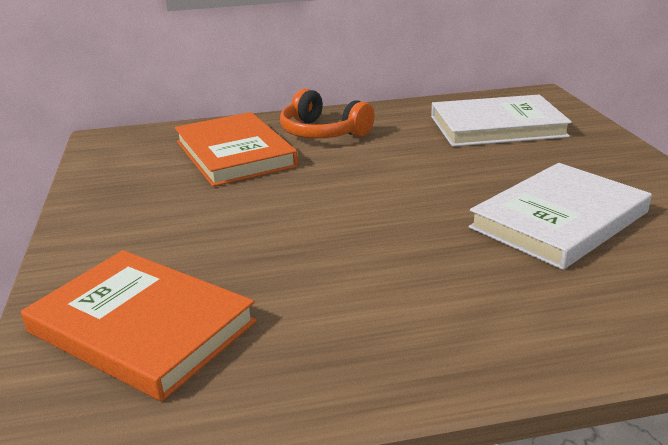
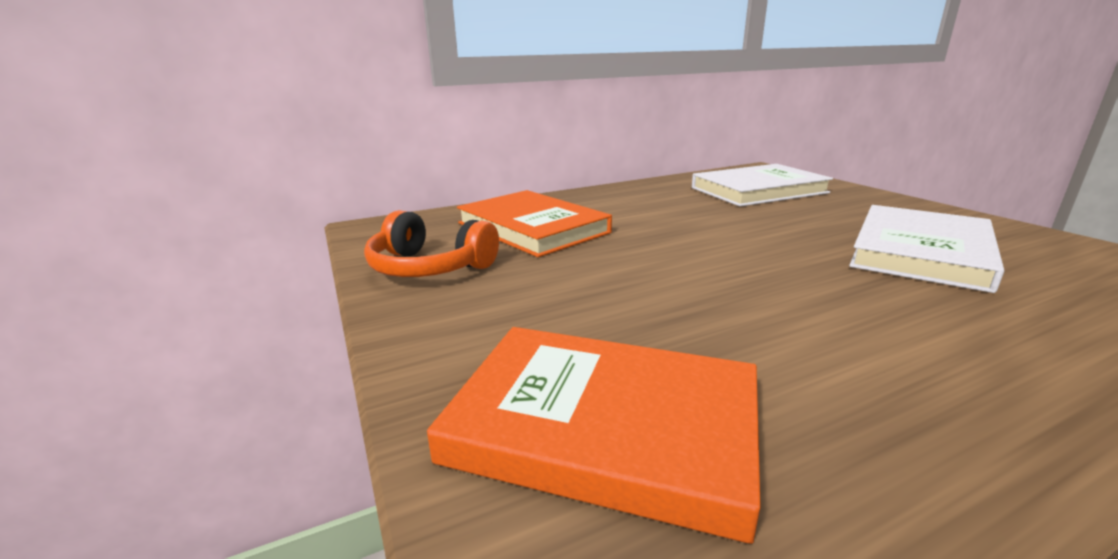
camera: 15 degrees left, 5 degrees down
orange headphones [280,89,375,138] -> orange headphones moved to [364,210,499,277]

